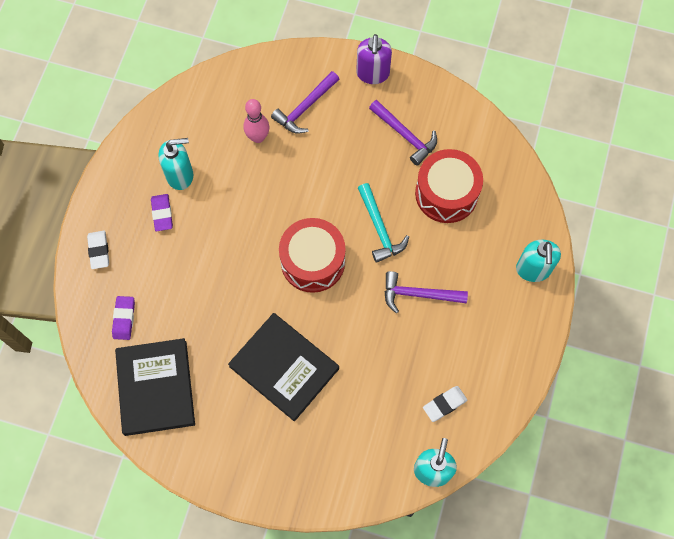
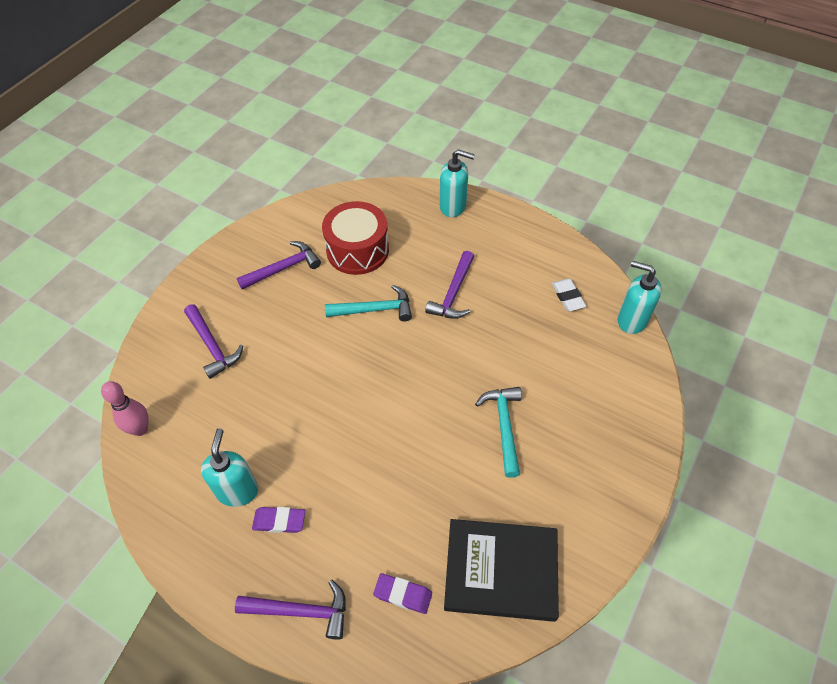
camera: 75 degrees left, 15 degrees down
white eraser [87,231,109,269] -> purple hammer [235,580,346,640]
black book [228,313,339,421] -> turquoise hammer [475,387,522,478]
pink bowling pin [244,99,269,143] -> pink bowling pin moved to [101,381,148,436]
red drum [279,218,346,293] -> none
purple soap dispenser [356,34,392,84] -> none

